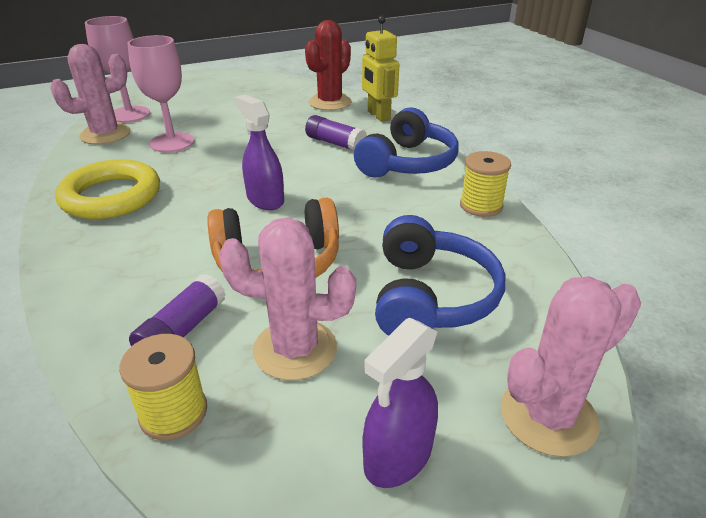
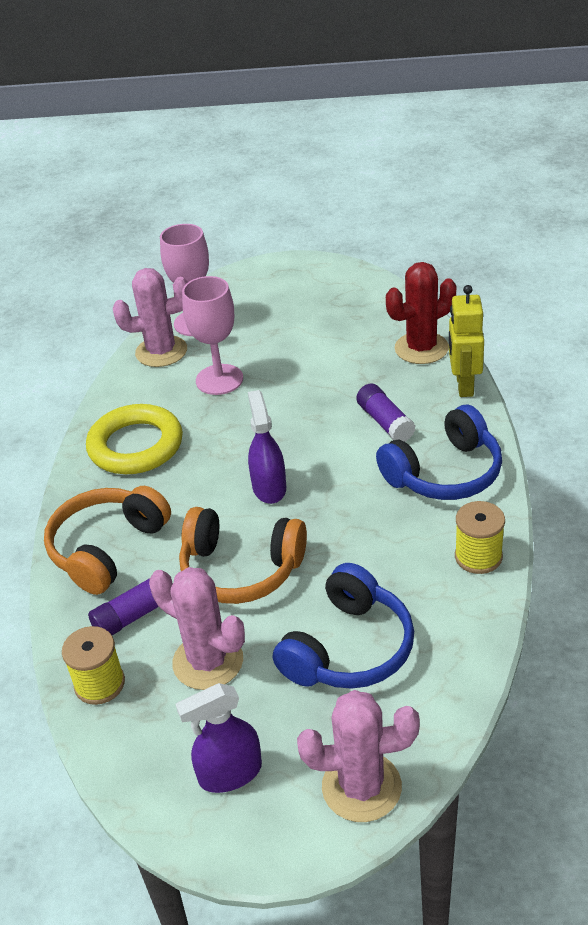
camera: 30 degrees right, 5 degrees up
none -> orange headphones [44,486,171,595]

